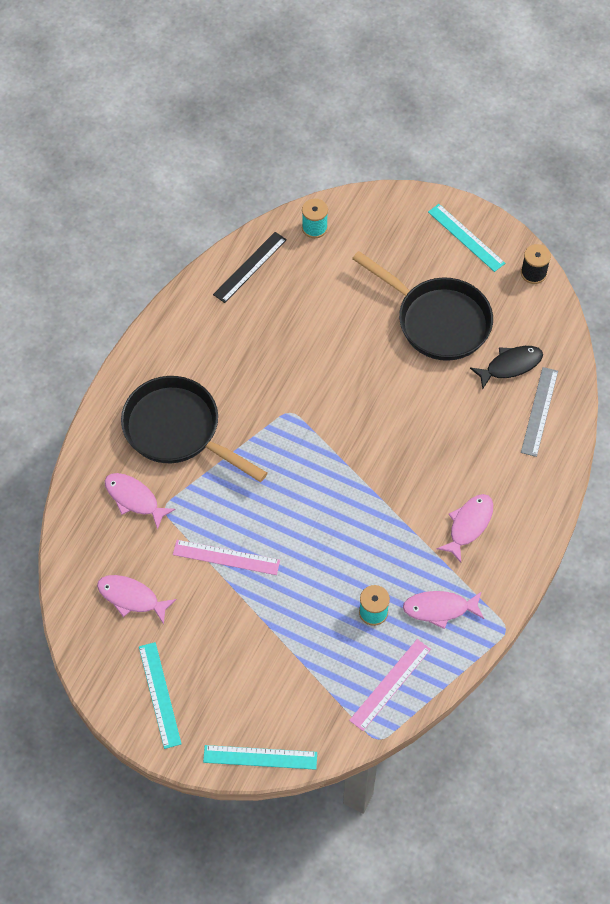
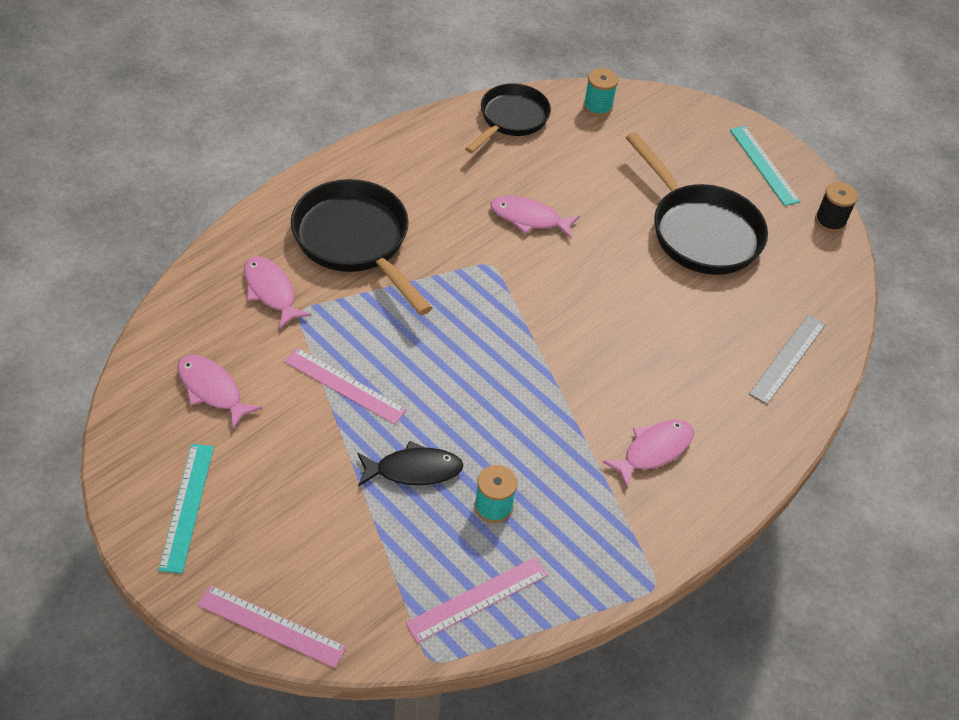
camera: 15 degrees right, 10 degrees down
turquoise ruler [203,745,317,770] -> pink ruler [197,585,347,668]
black ruler [213,232,287,303] -> black pan [465,83,551,153]
pink fish [403,591,484,629] -> pink fish moved to [490,196,580,239]
black fish [470,346,543,390] -> black fish moved to [357,441,463,487]

